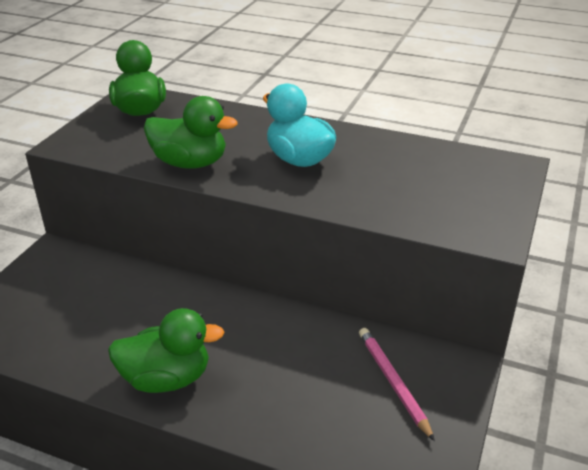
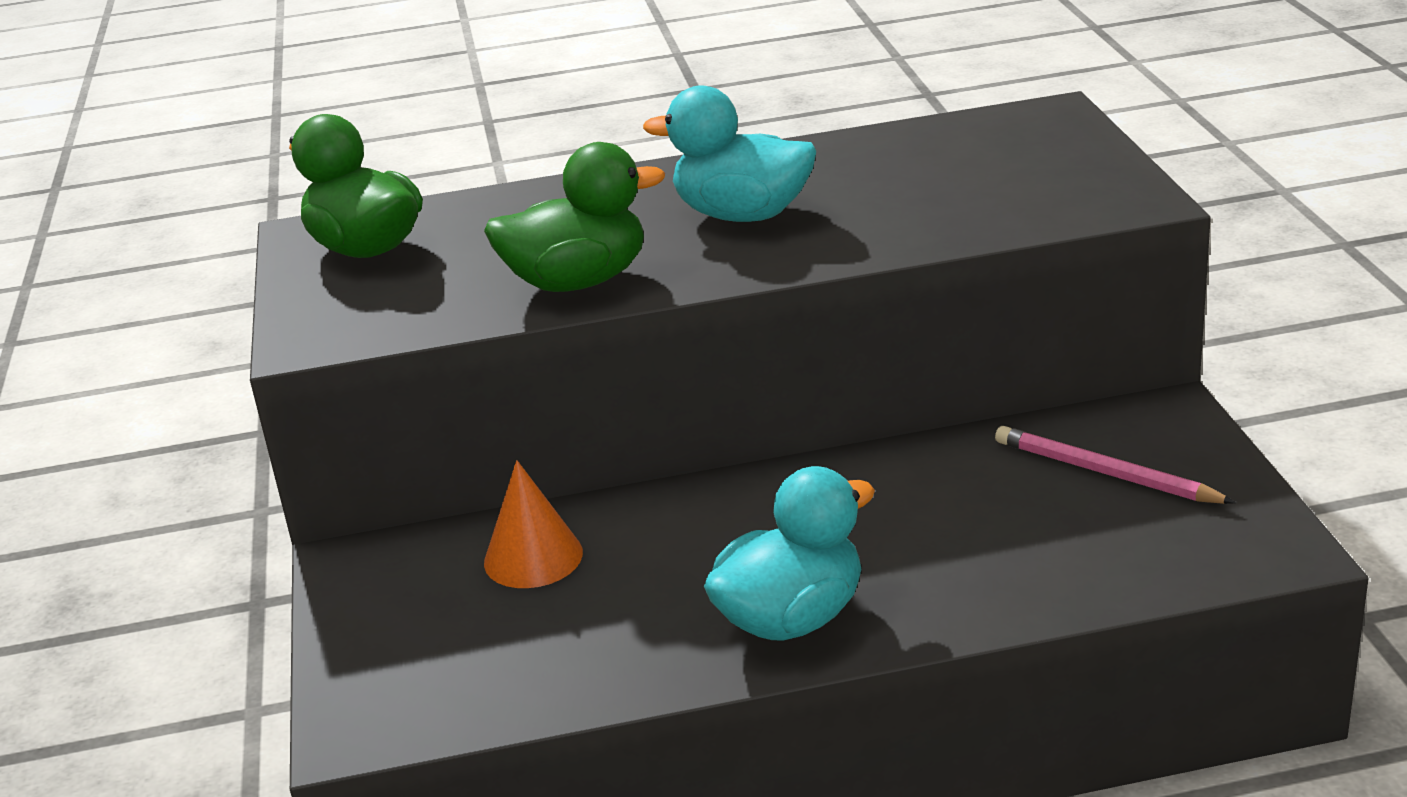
camera: 30 degrees left, 5 degrees down
green duck [108,308,224,393] -> turquoise duck [704,466,875,641]
none -> orange cone [484,460,583,588]

